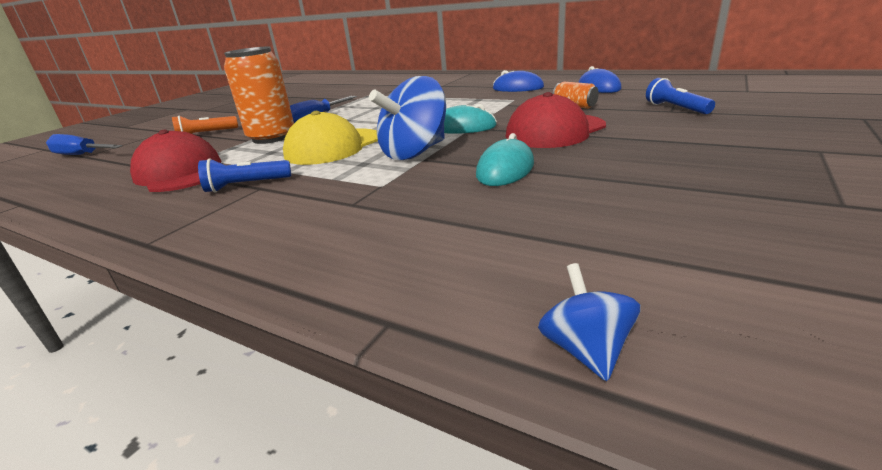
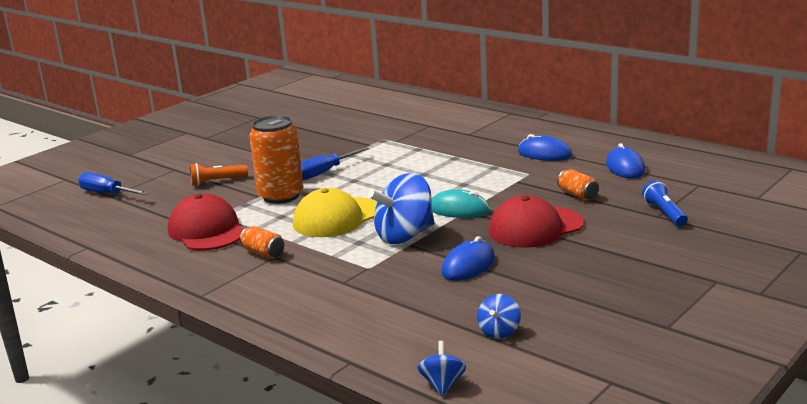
camera: 10 degrees right, 5 degrees down
blue flashlight [198,158,291,192] -> orange can [240,226,284,259]
turquoise mouse [476,133,534,186] -> blue mouse [441,236,495,281]
none -> blue spinning top [477,294,521,339]

